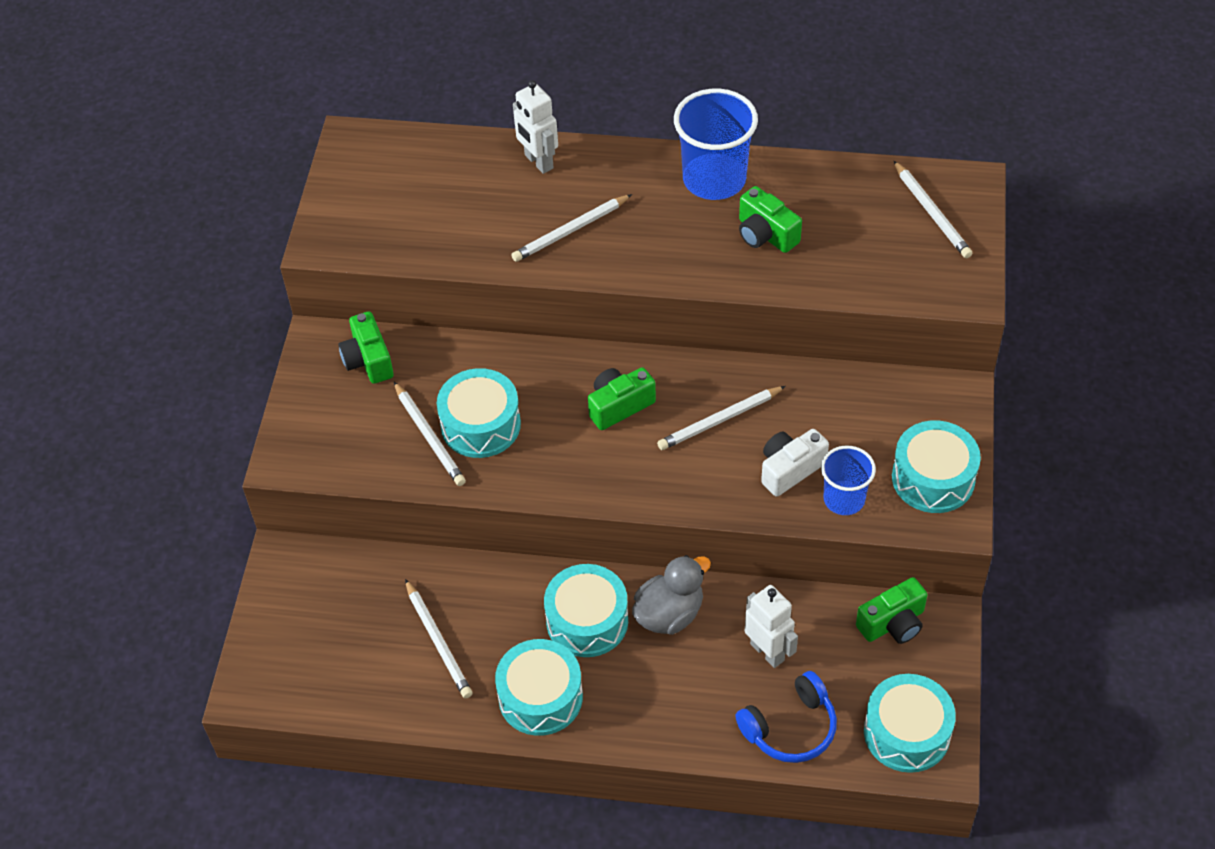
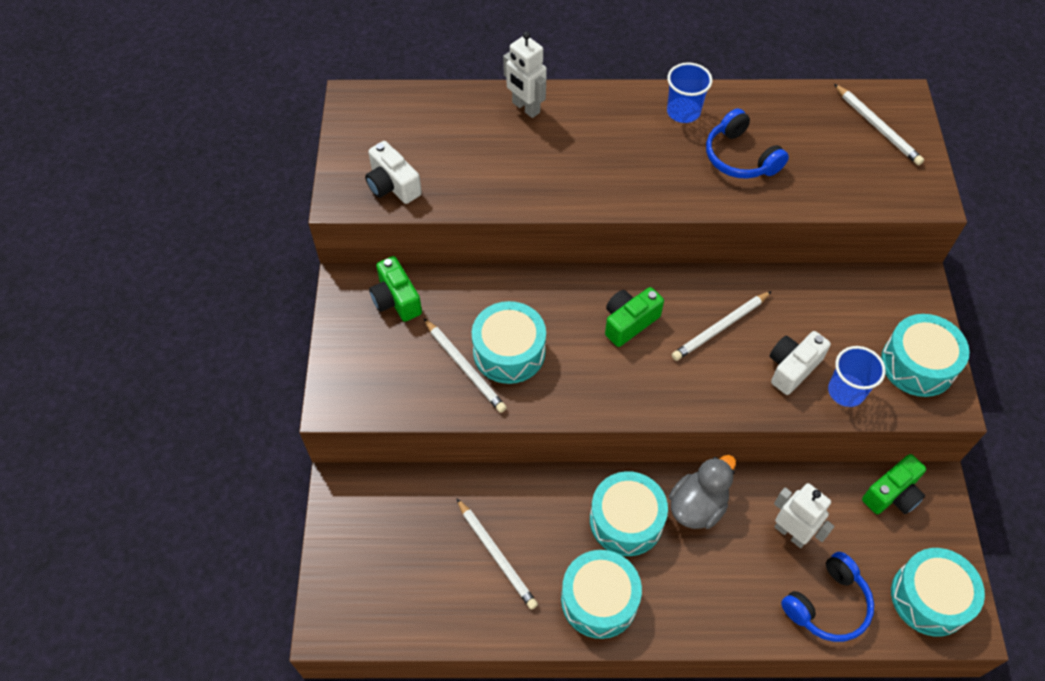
camera: 10 degrees left, 5 degrees up
white pencil [511,194,632,262] -> none
blue cup [674,88,758,200] -> blue cup [667,62,712,123], size x0.61
green camera [739,186,802,253] -> blue headphones [706,108,789,179]
none -> white camera [365,141,422,204]

